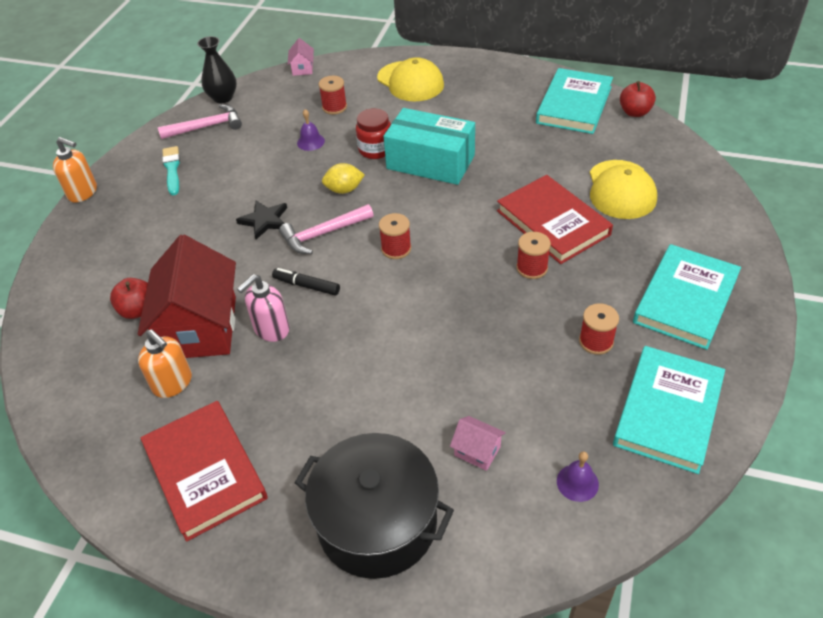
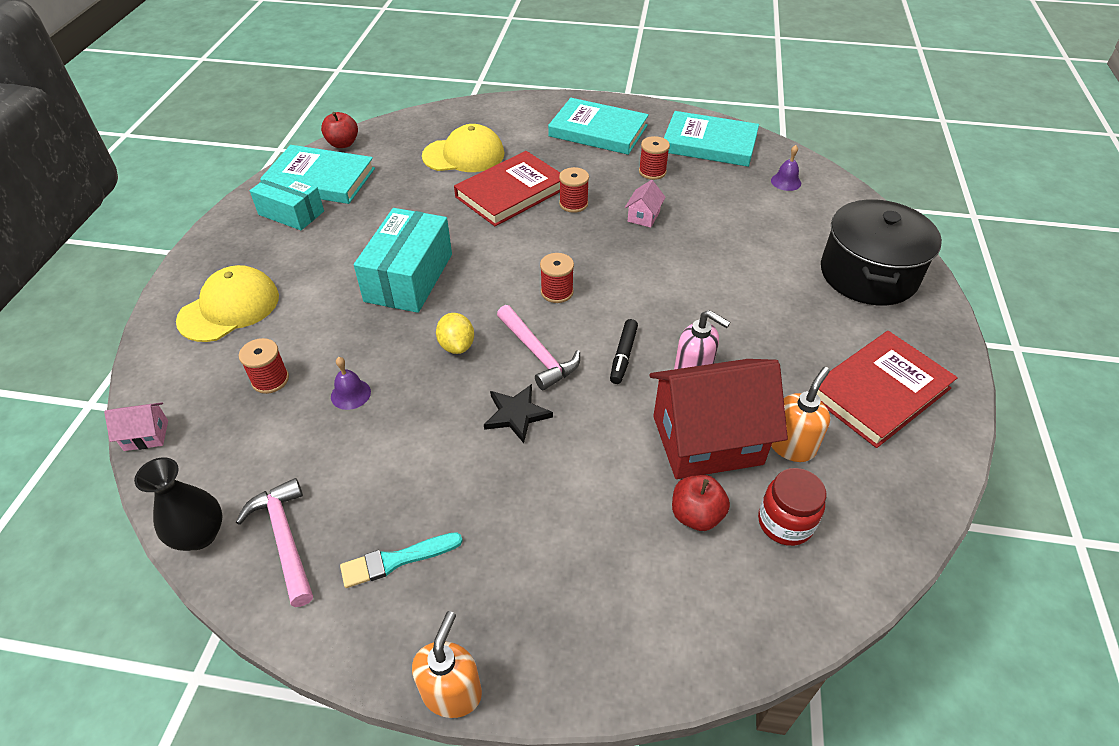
camera: 100 degrees left, 0 degrees up
red jar [356,108,391,159] -> red jar moved to [758,468,826,546]
pink house [450,416,506,471] -> pink house moved to [625,180,666,228]
none -> turquoise box [250,172,324,230]

